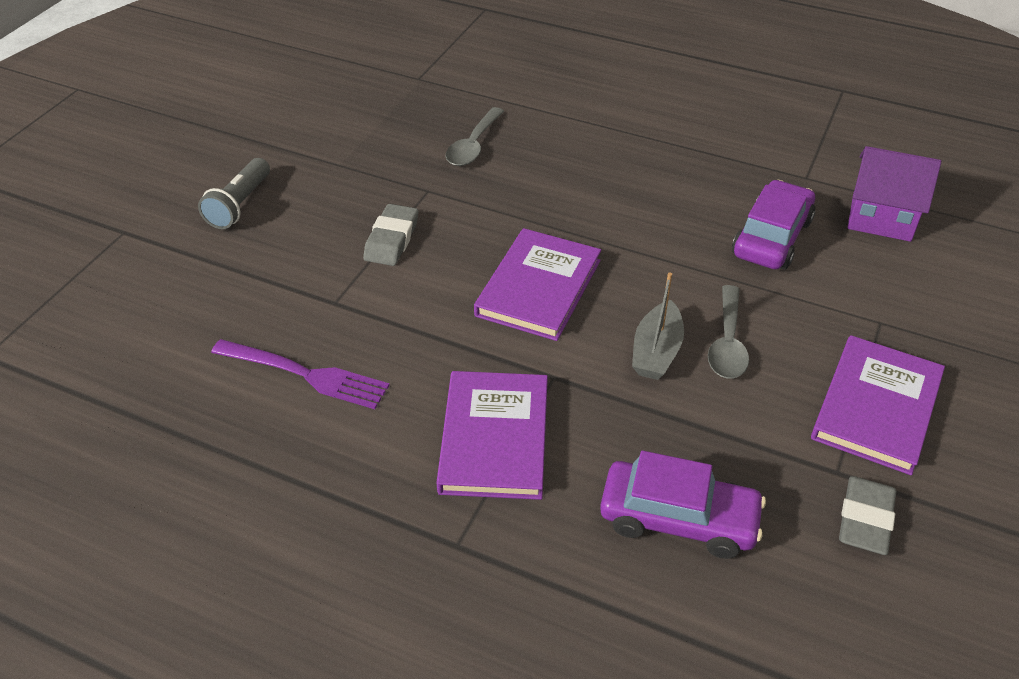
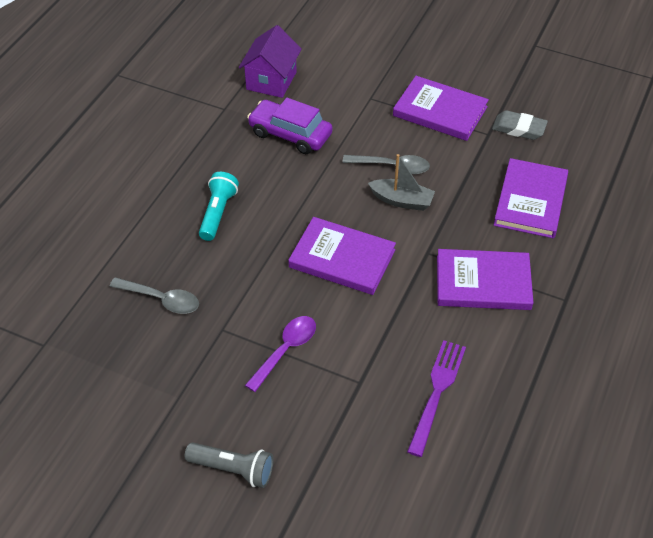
camera: 90 degrees left, 5 degrees up
grey eraser [363,204,418,266] -> purple spoon [245,316,316,392]
purple car [600,451,766,559] -> purple book [494,158,568,238]
none -> turquoise flashlight [199,172,239,241]

